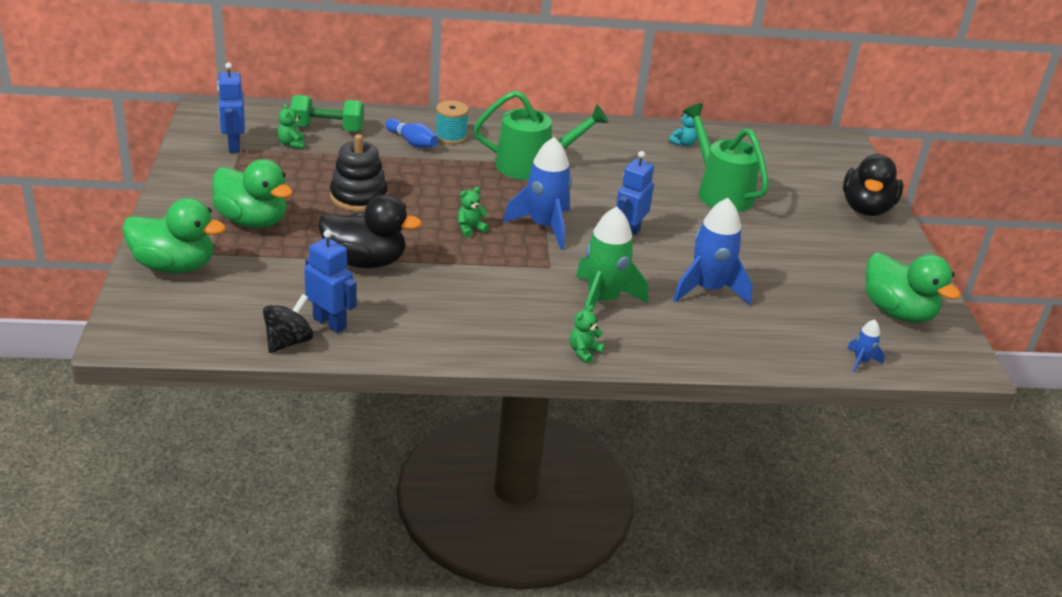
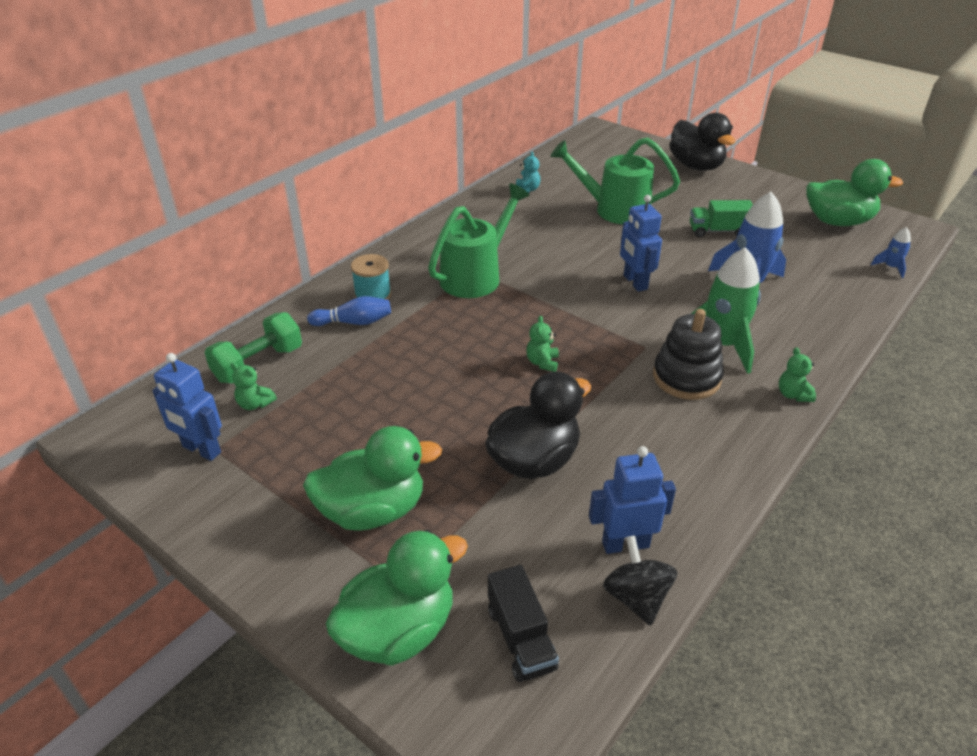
camera: 45 degrees left, 5 degrees up
black stacking toy [330,134,388,212] -> black stacking toy moved to [653,309,724,400]
blue rocket [503,137,572,250] -> none
none -> black truck [488,565,559,682]
none -> green truck [690,200,753,237]

